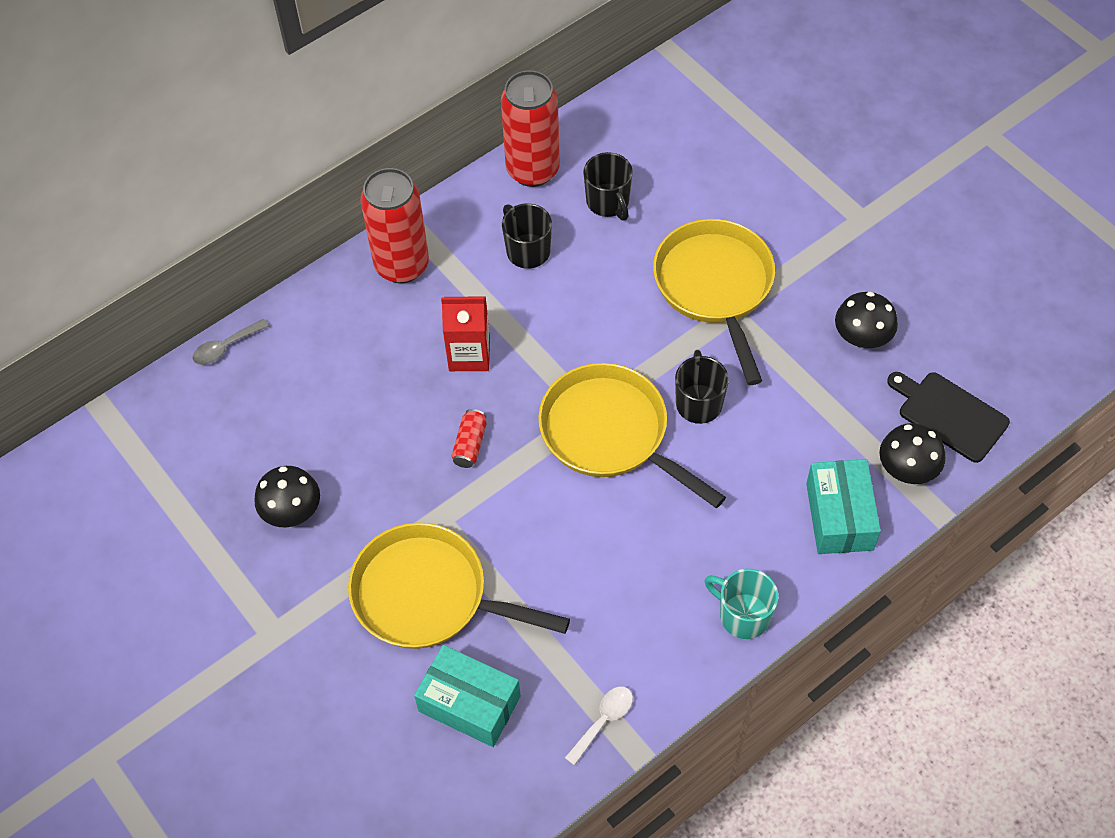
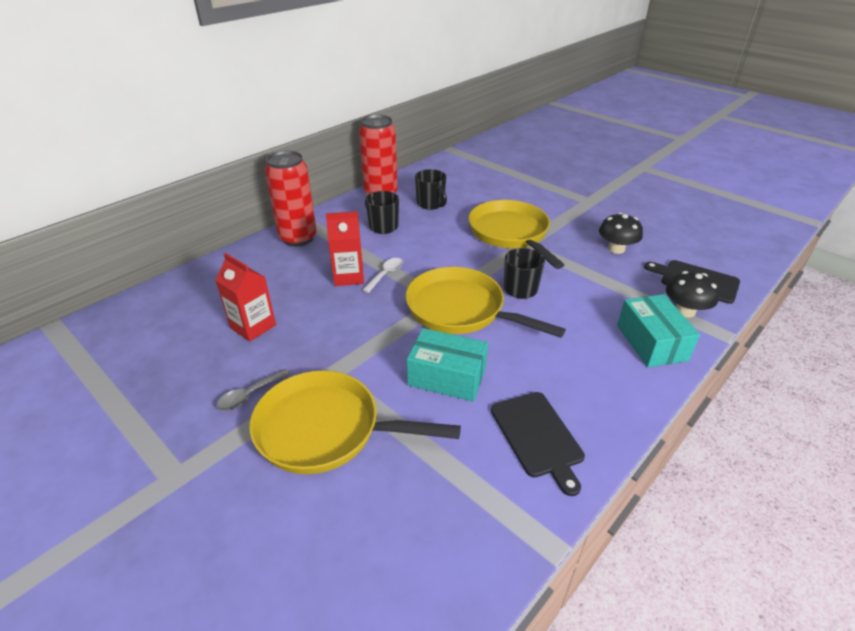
camera: 10 degrees left, 20 degrees down
grey spoon [192,319,269,365] -> grey spoon moved to [216,369,290,411]
black mushroom [254,466,320,527] -> none
turquoise box [414,645,521,747] -> turquoise box moved to [407,328,488,402]
red can [452,409,487,468] -> none
white spoon [565,686,633,766] -> white spoon moved to [363,258,403,293]
turquoise mug [704,569,779,639] -> none
none -> red carton [215,253,276,342]
none -> black cutting board [491,392,585,496]

